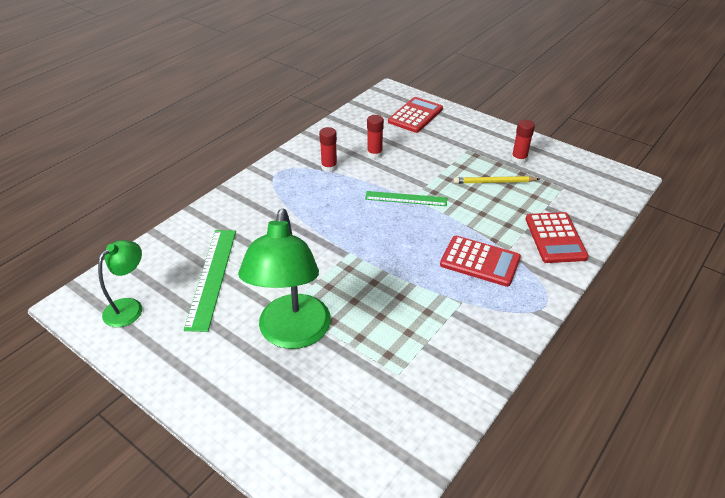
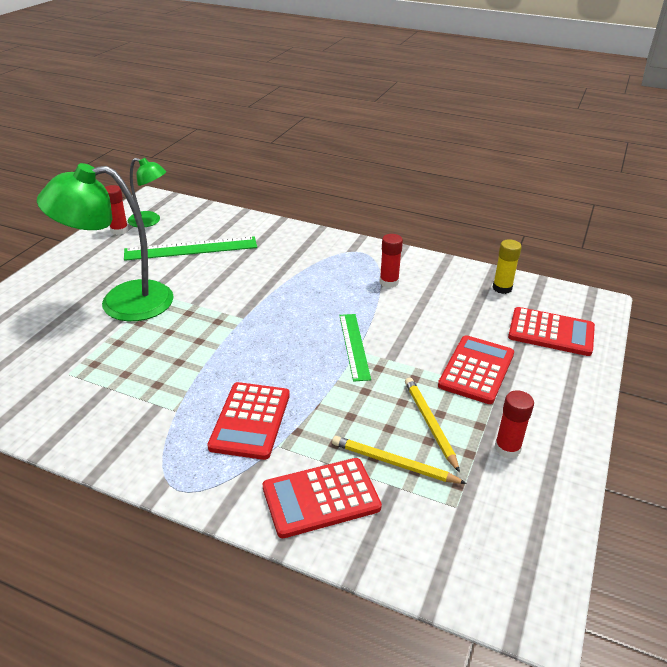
camera: 75 degrees right, 5 degrees down
red glue stick [367,115,384,158] -> red glue stick moved to [105,185,129,235]
none -> yellow pencil [332,436,467,484]
none -> red calculator [438,335,514,404]
none -> yellow glue stick [493,239,522,294]

